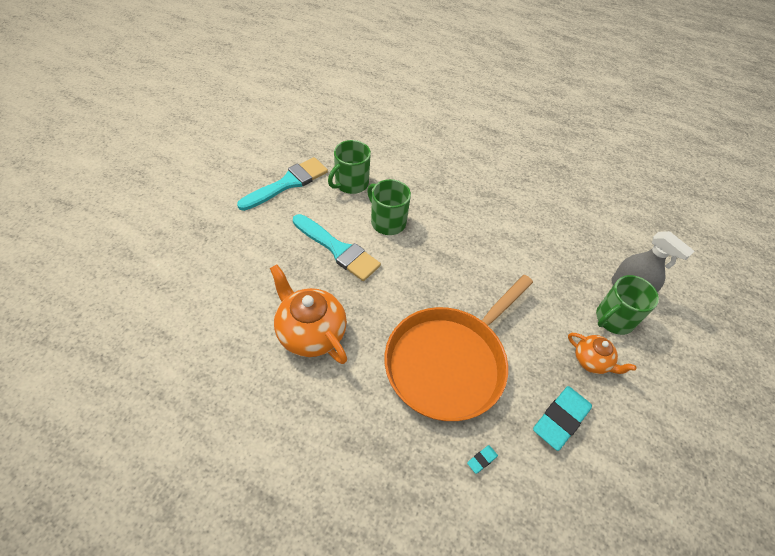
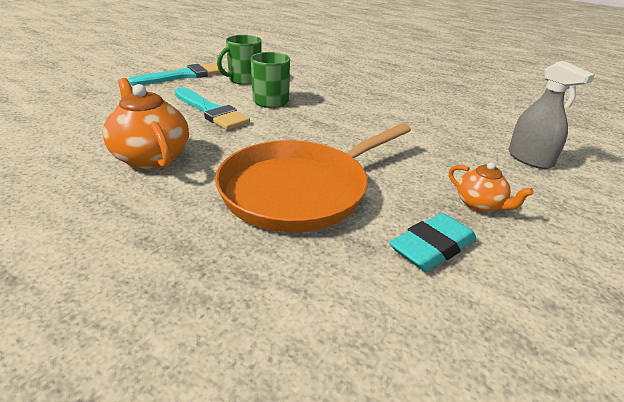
camera: 10 degrees right, 20 degrees down
turquoise eraser [467,445,498,474] -> none
green mug [596,275,659,335] -> none

